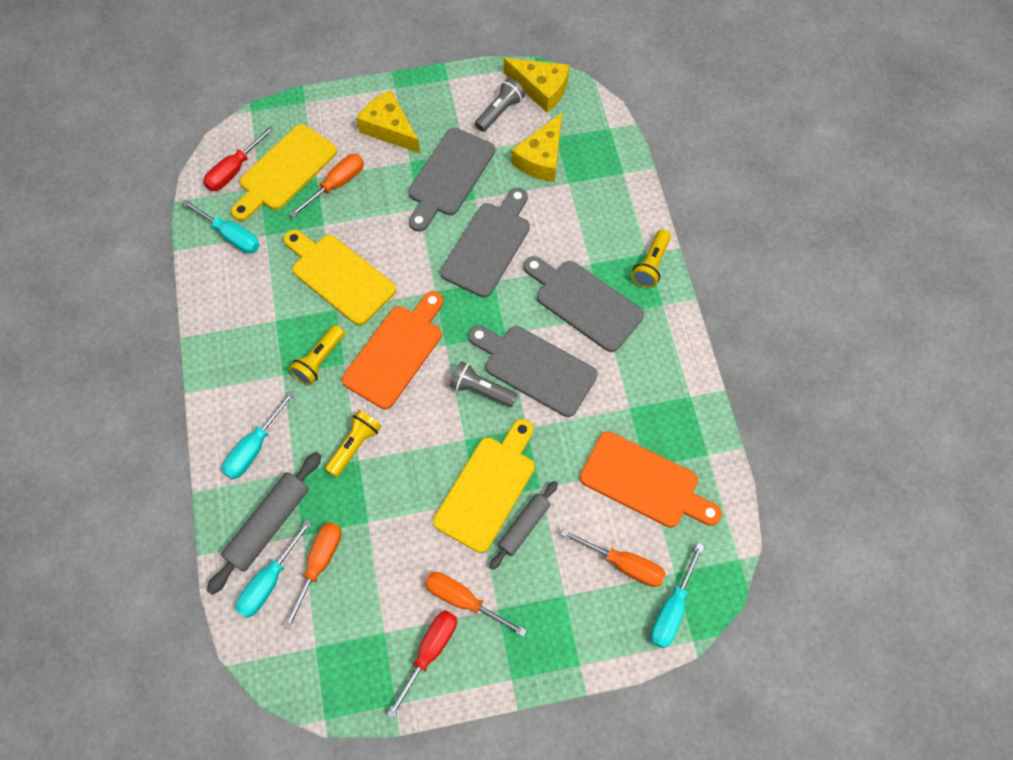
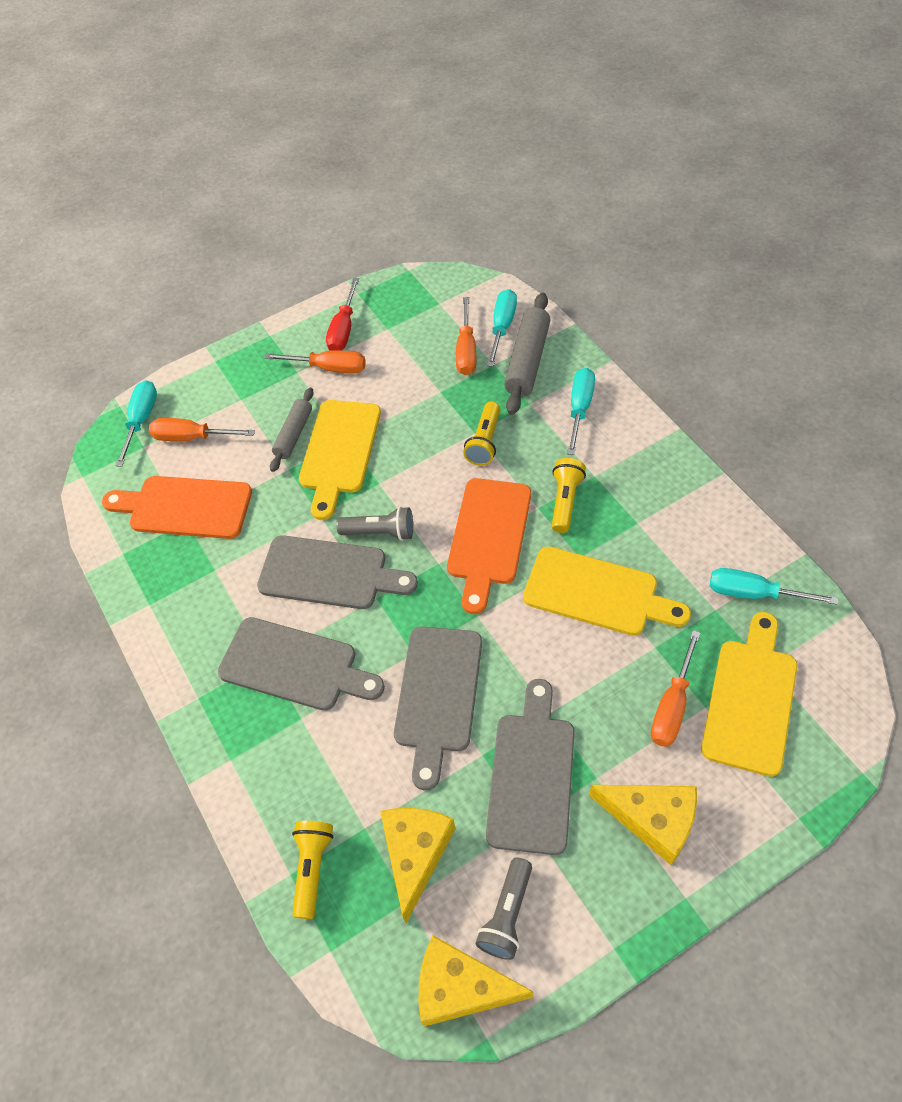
camera: 165 degrees right, 10 degrees down
red screwdriver [203,125,275,191] -> none
yellow flashlight [631,229,671,288] -> yellow flashlight moved to [292,821,333,919]

